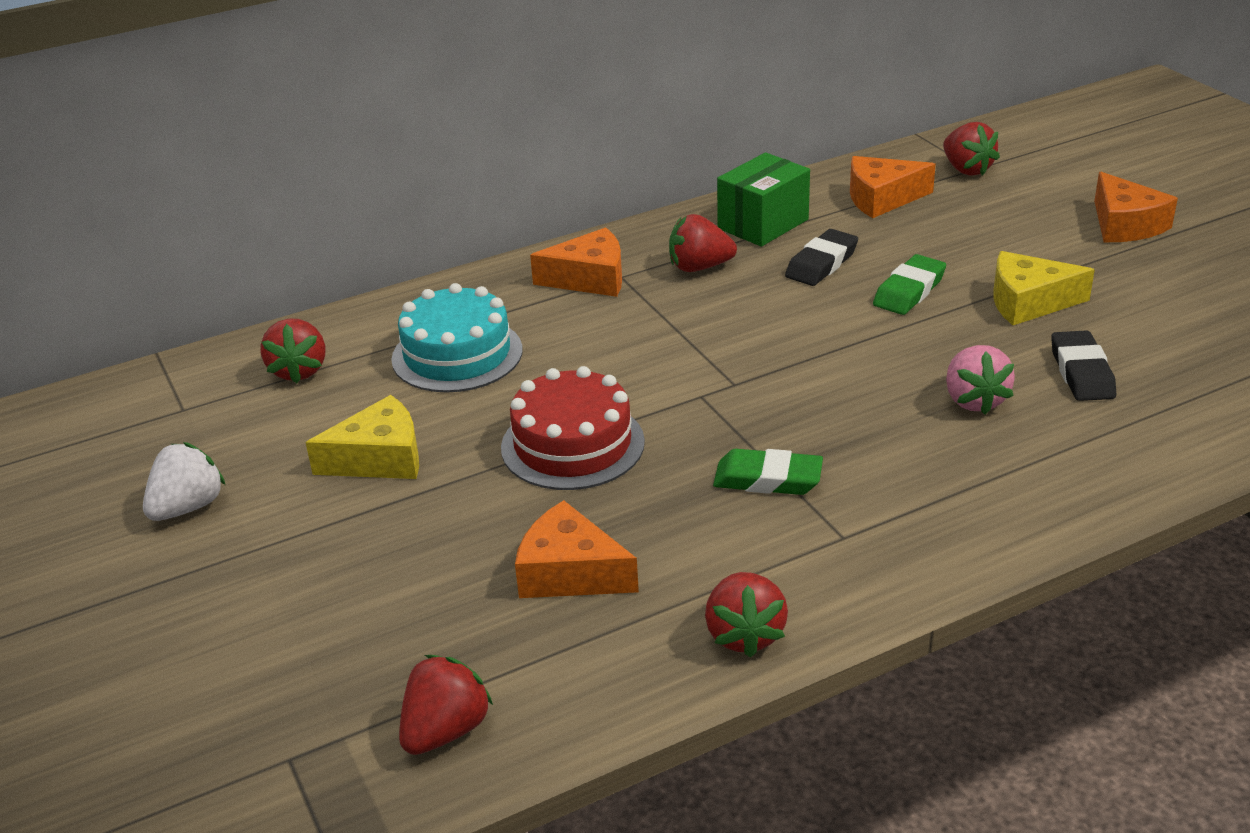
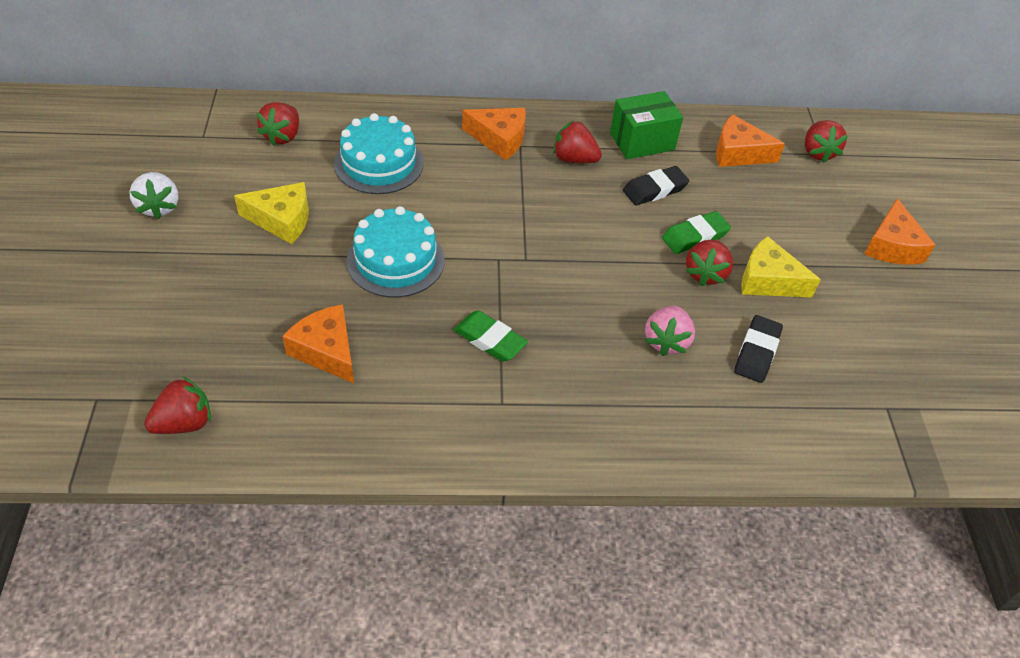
camera: 20 degrees right, 15 degrees up
white strawberry [143,442,225,521] -> white strawberry turned 105 degrees clockwise [129,172,178,219]
red cake [501,366,645,490] -> turquoise cake [347,206,445,297]
red strawberry [705,572,788,658] -> red strawberry moved to [686,240,733,286]

